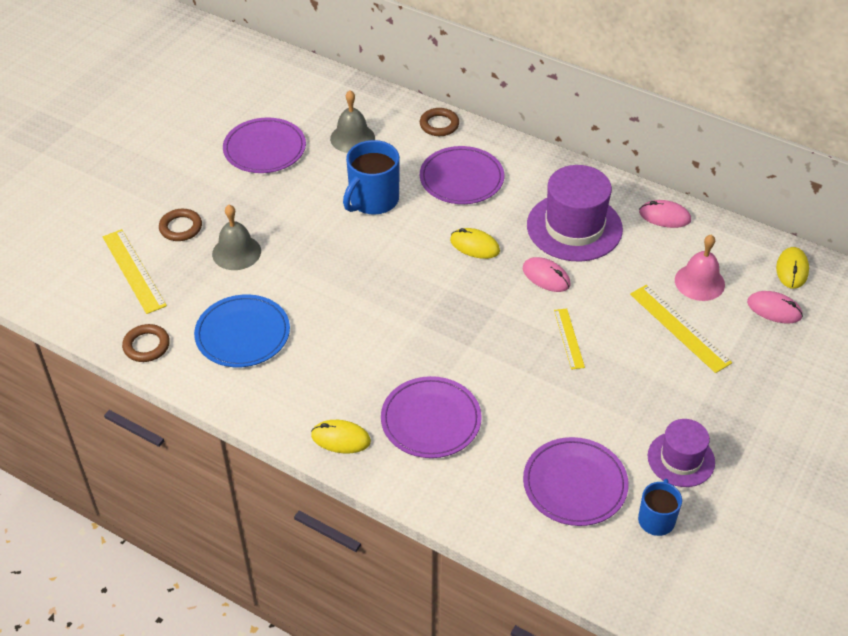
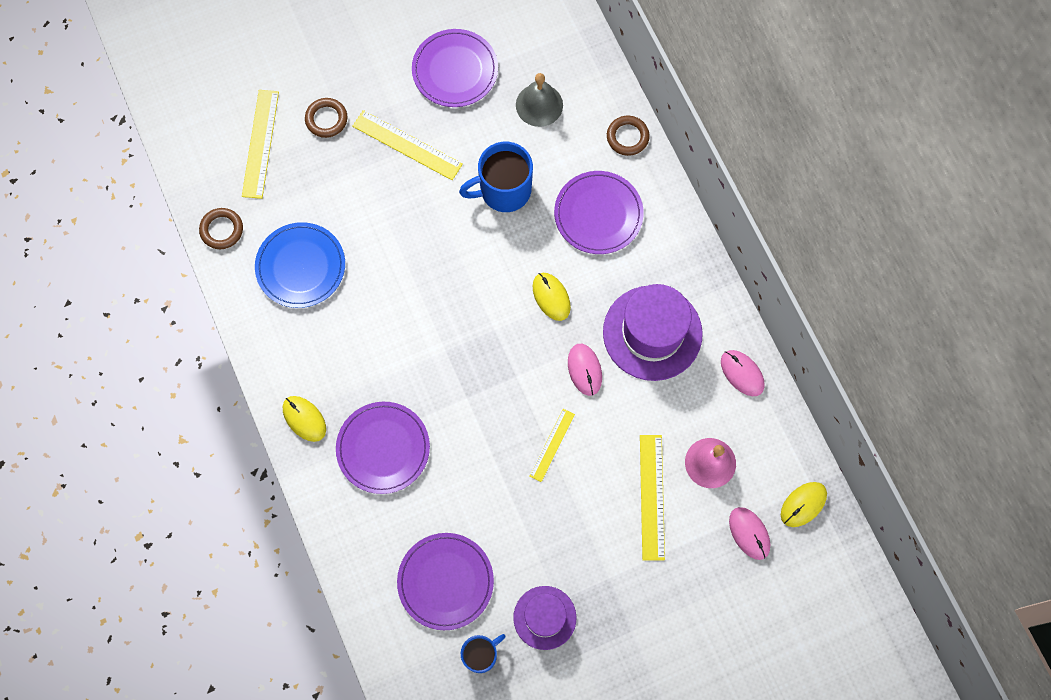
camera: 35 degrees right, 25 degrees up
grey bell [212,205,261,270] -> none
none -> yellow ruler [352,110,463,180]

